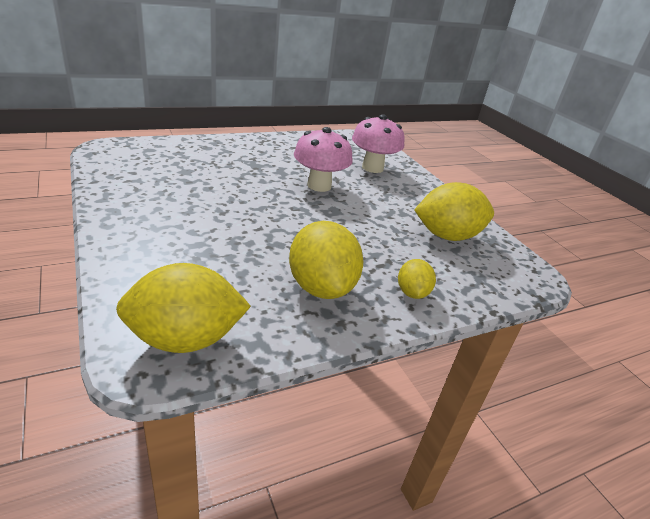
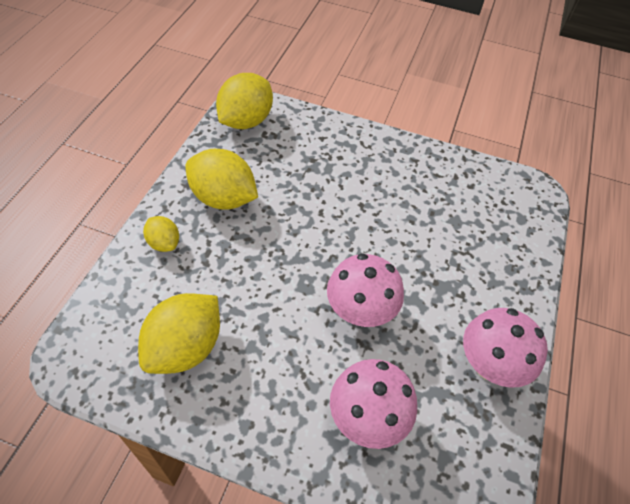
camera: 135 degrees right, 20 degrees up
none -> pink mushroom [463,308,548,388]

